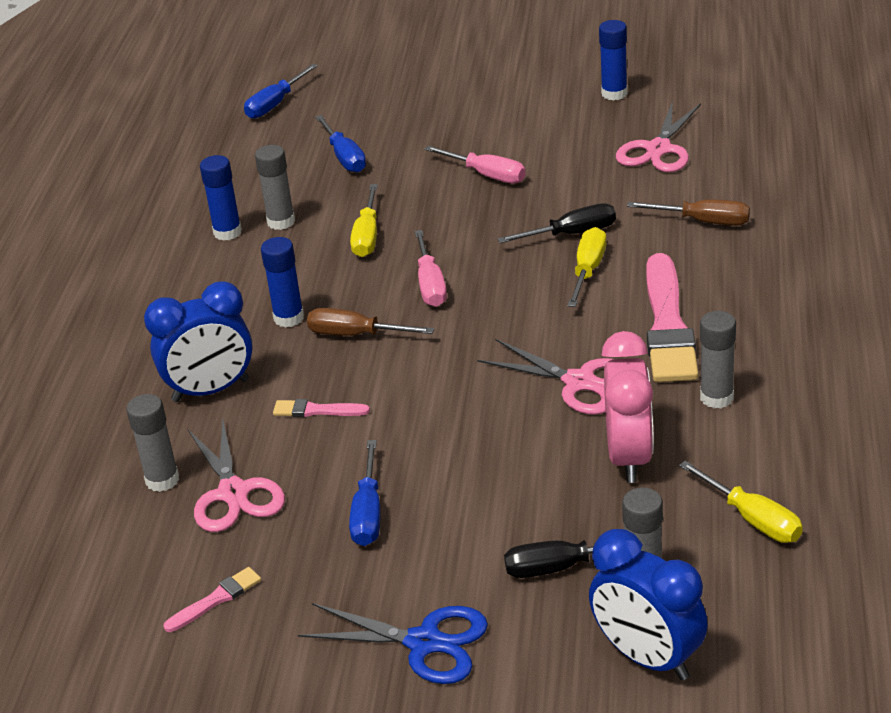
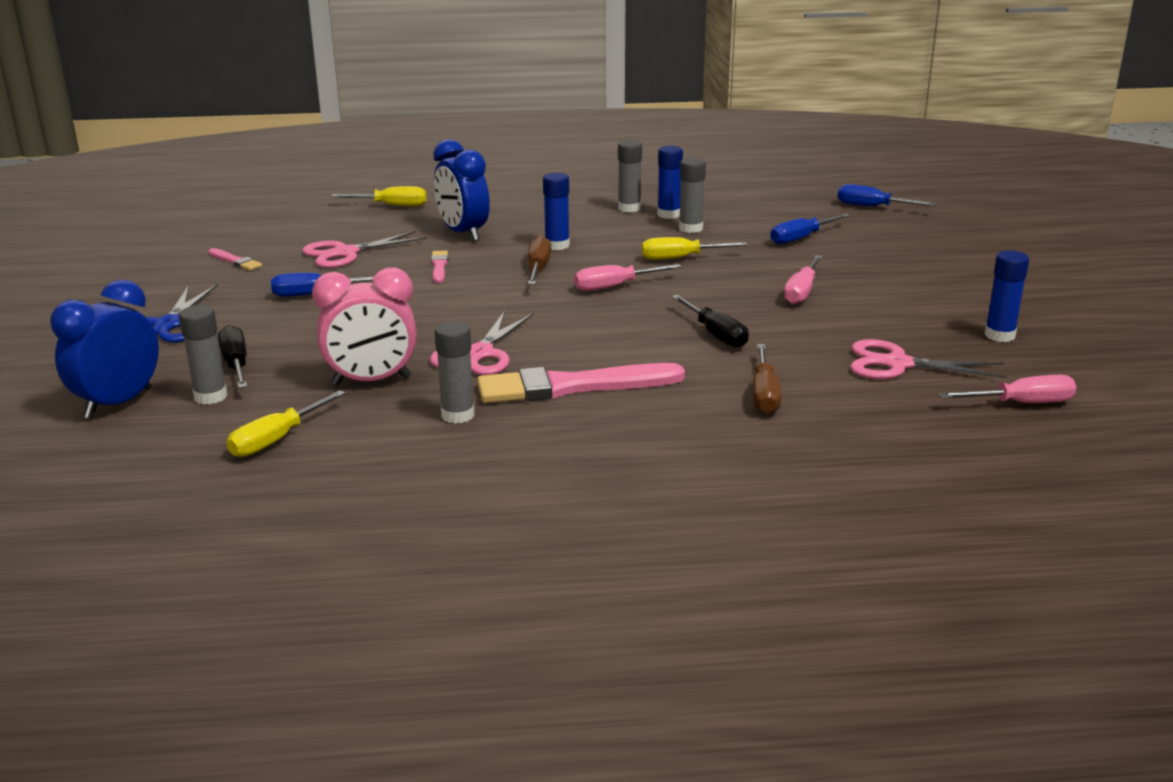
camera: 75 degrees right, 10 degrees down
grey glue stick [126,394,179,492] -> grey glue stick moved to [618,140,642,212]
yellow screwdriver [567,227,606,307] -> yellow screwdriver moved to [331,186,427,206]
none -> pink screwdriver [939,375,1076,403]

